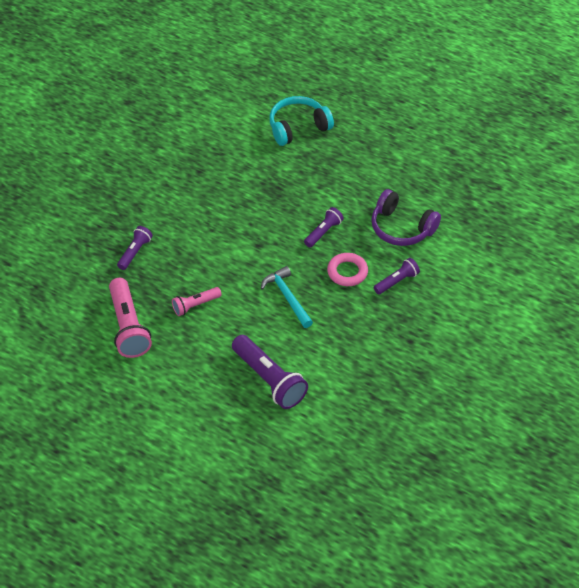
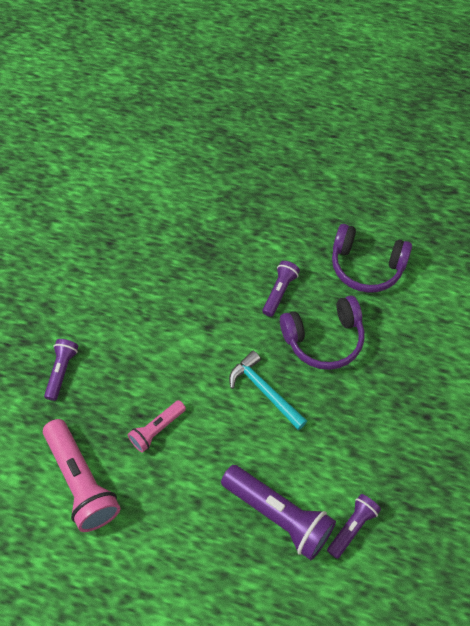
camera: 15 degrees left, 10 degrees up
turquoise headphones [269,96,334,146] -> none
pink ring [327,253,368,286] -> purple headphones [280,295,365,370]
purple flashlight [374,258,420,294] -> purple flashlight moved to [327,494,381,559]

